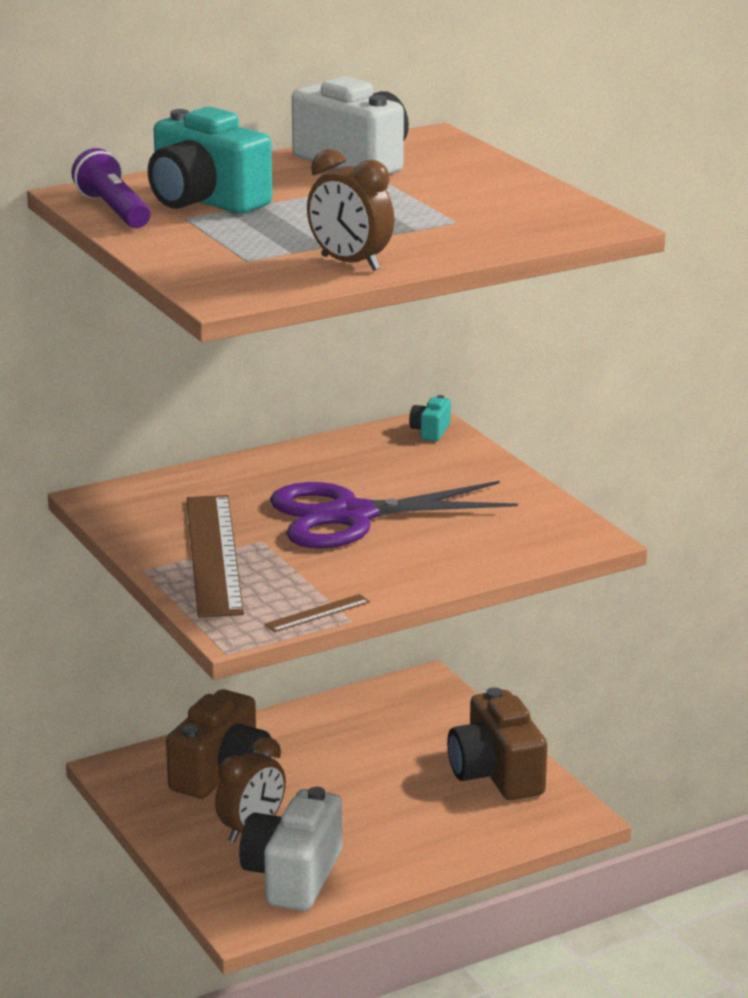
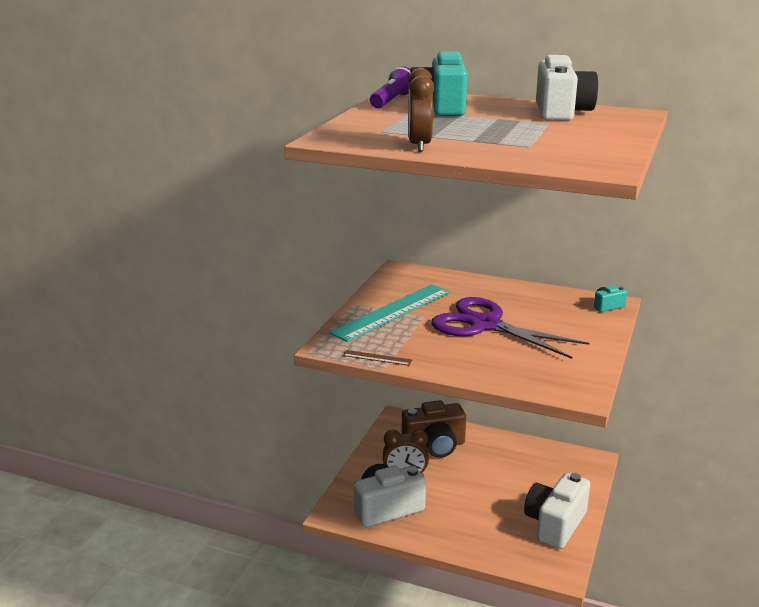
camera: 50 degrees right, 0 degrees up
brown ruler [187,495,244,618] -> turquoise ruler [329,284,450,342]
brown camera [447,687,547,800] -> white camera [524,473,590,549]

